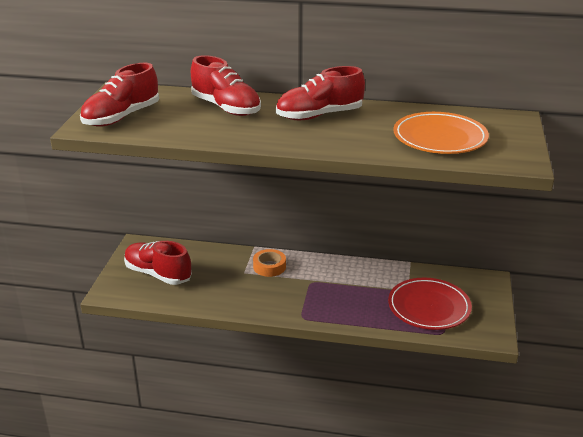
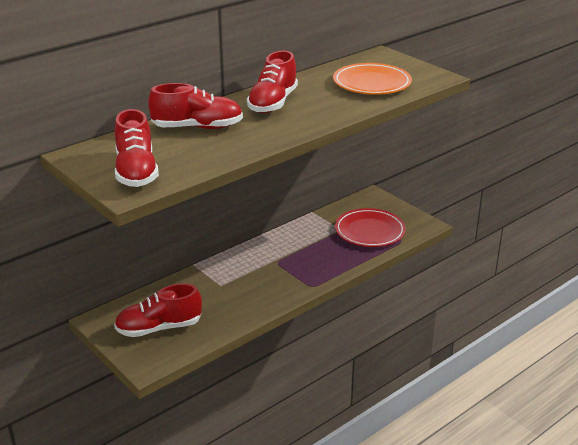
camera: 50 degrees left, 0 degrees up
orange tape [253,249,286,277] -> none

